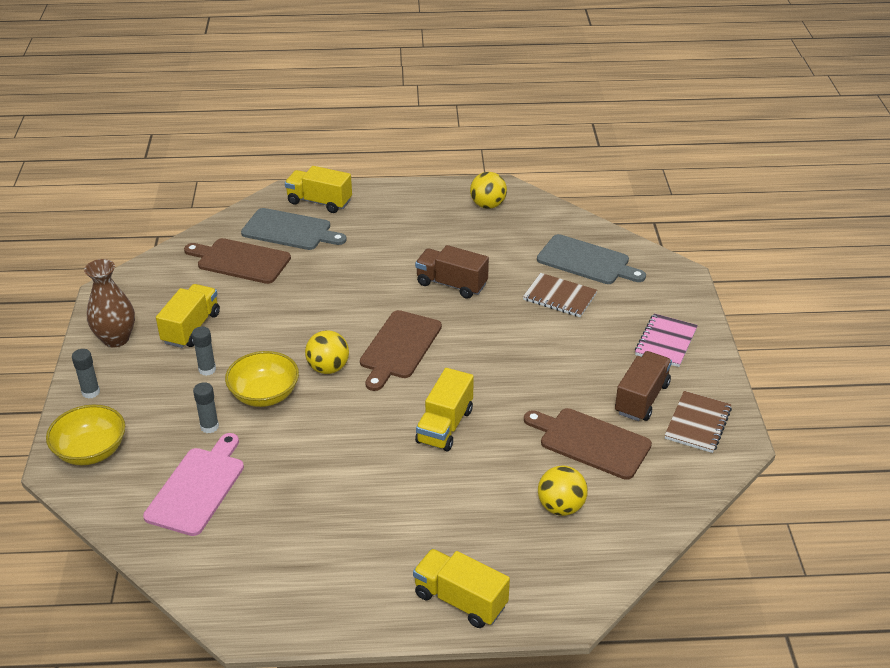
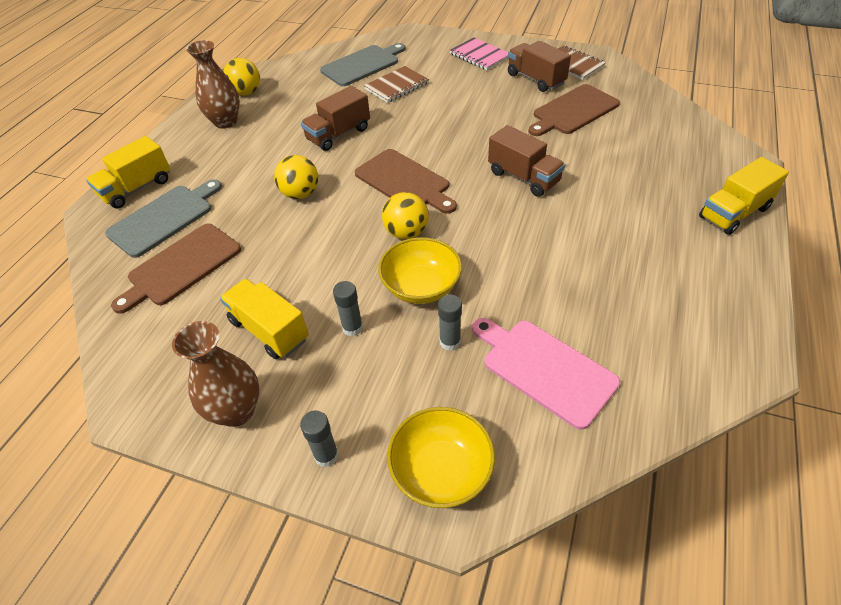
camera: 65 degrees left, 10 degrees up
yellow truck [415,368,474,451] -> brown truck [488,125,565,197]
yellow ball [538,466,588,516] -> yellow ball moved to [274,155,318,199]
none -> brown vase [186,40,240,129]

